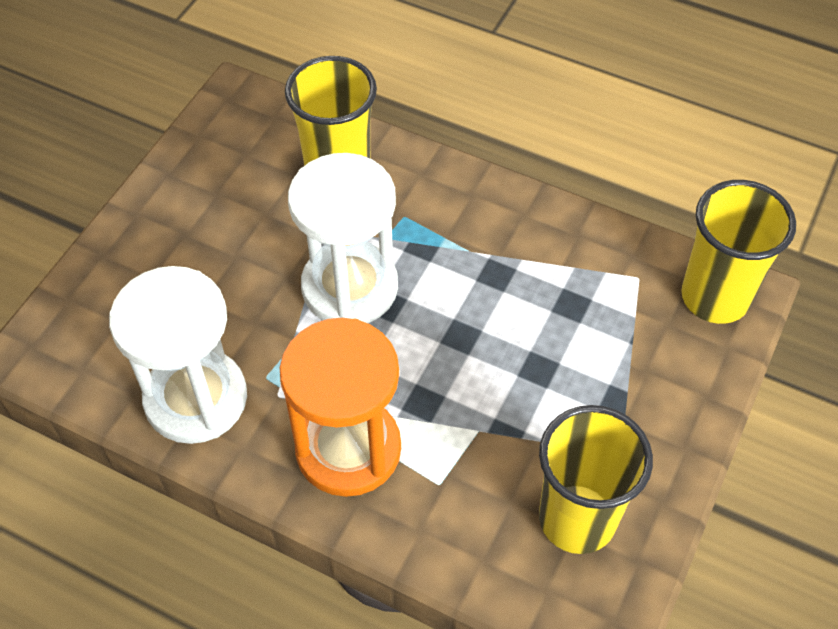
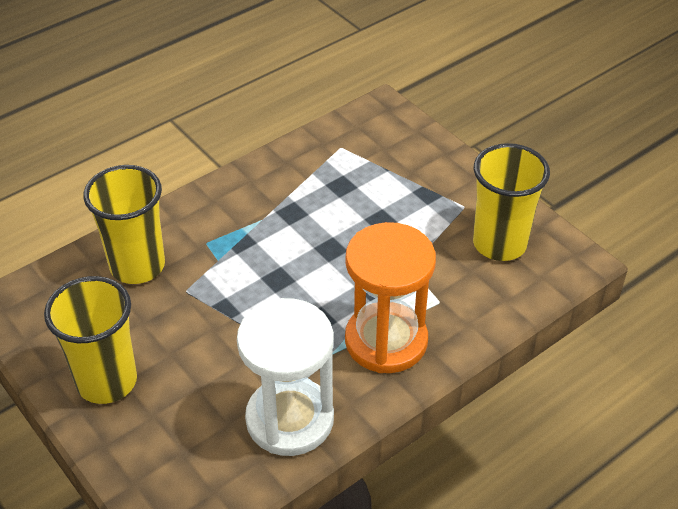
camera: 65 degrees left, 10 degrees down
white hourglass [288,153,398,323] -> none
yellow cup [681,180,796,324] -> yellow cup moved to [44,276,137,404]

